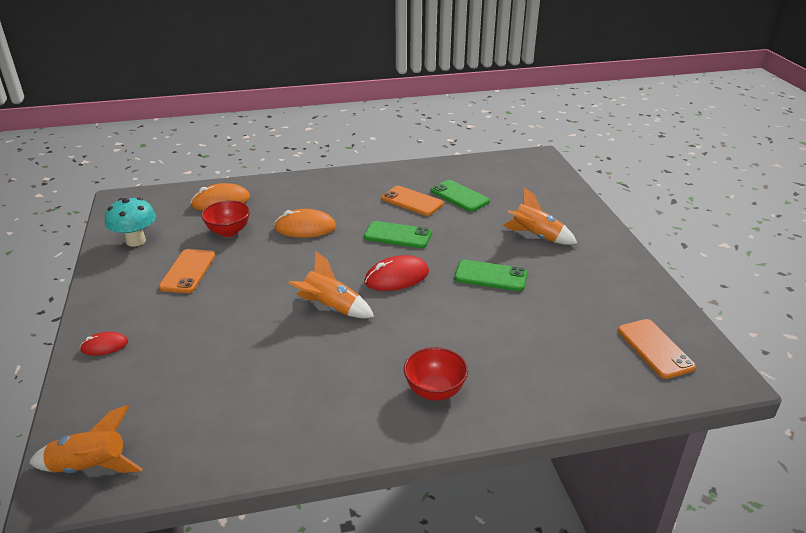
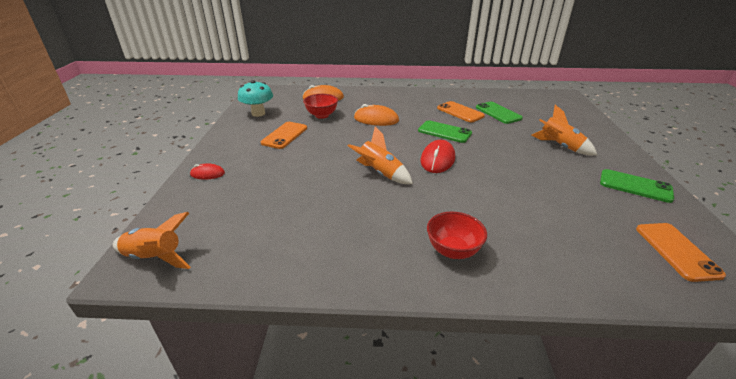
camera: 15 degrees right, 0 degrees up
red mouse [364,255,429,291] -> red mouse turned 60 degrees counterclockwise [421,140,455,173]
green phone [454,260,527,291] -> green phone moved to [600,169,674,203]

